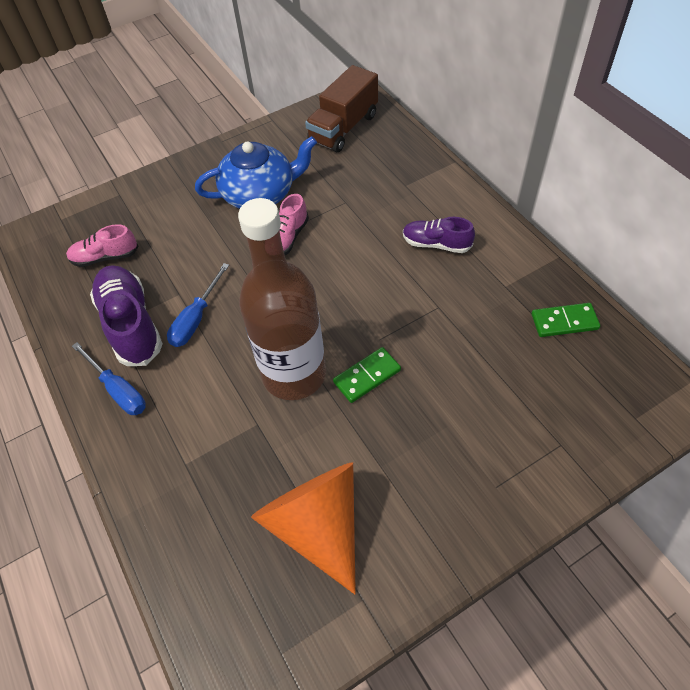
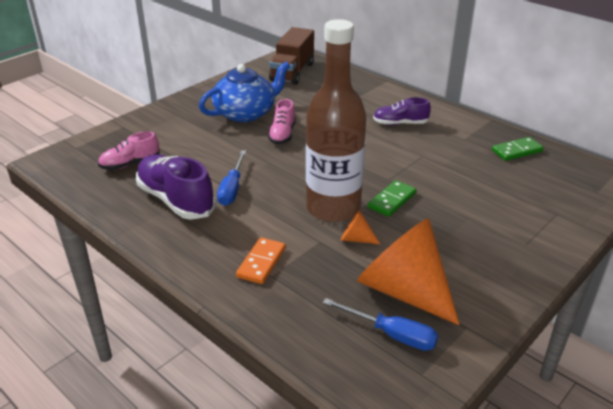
camera: 20 degrees left, 20 degrees down
blue screwdriver [72,342,146,415] -> blue screwdriver moved to [323,298,438,351]
none -> orange domino [236,237,286,284]
none -> orange cone [341,210,380,244]

